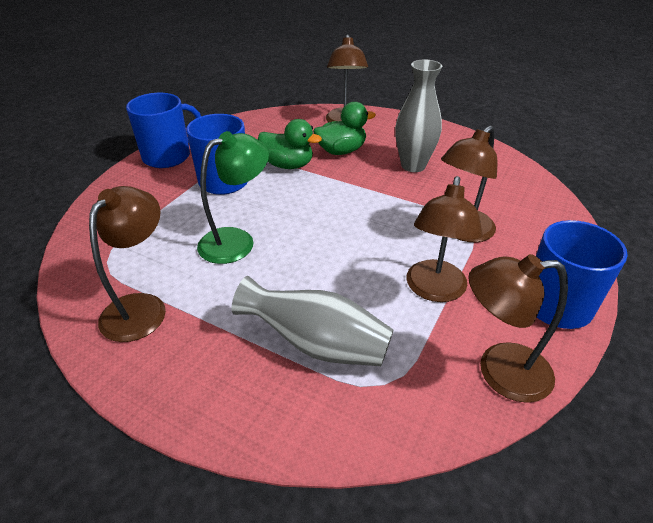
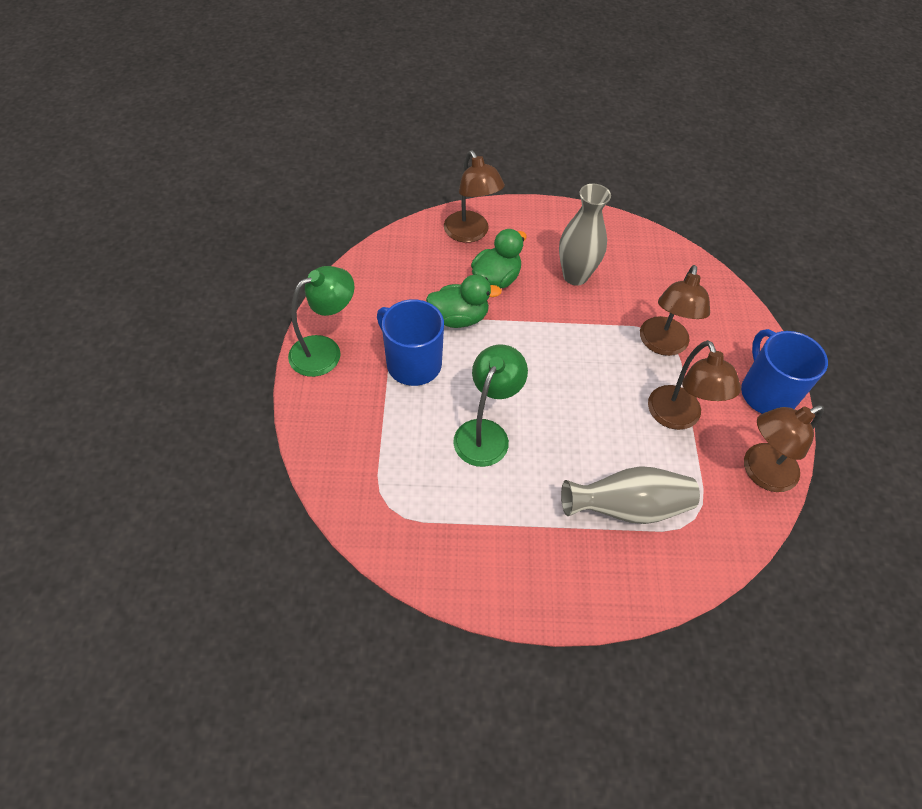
camera: 30 degrees left, 15 degrees up
brown lamp [89,186,166,342] -> none
blue mug [126,93,201,168] -> green lamp [288,266,354,377]

